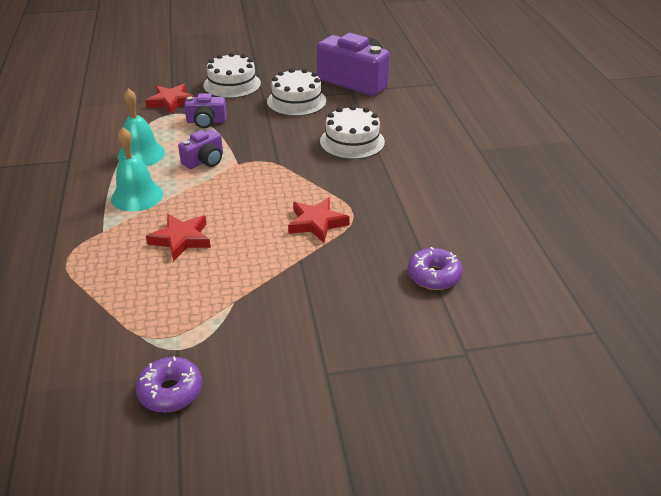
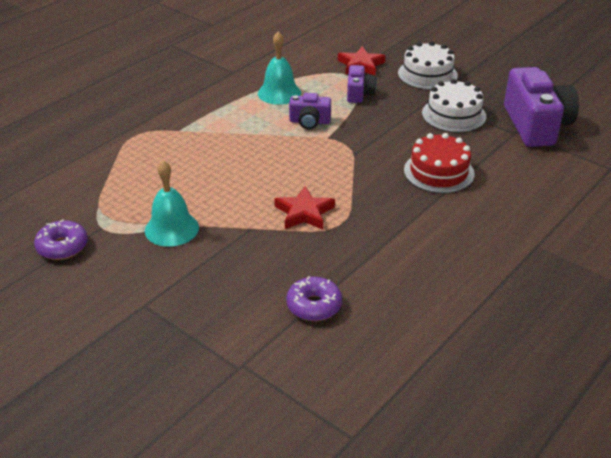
camera: 50 degrees right, 0 degrees up
turquoise bell [111,127,163,212] -> turquoise bell moved to [145,160,199,247]
red star [146,214,211,261] -> none
purple camera [184,93,227,128] -> purple camera turned 135 degrees counterclockwise [347,65,377,103]
white cake [320,105,385,159] -> red cake [404,133,475,193]

